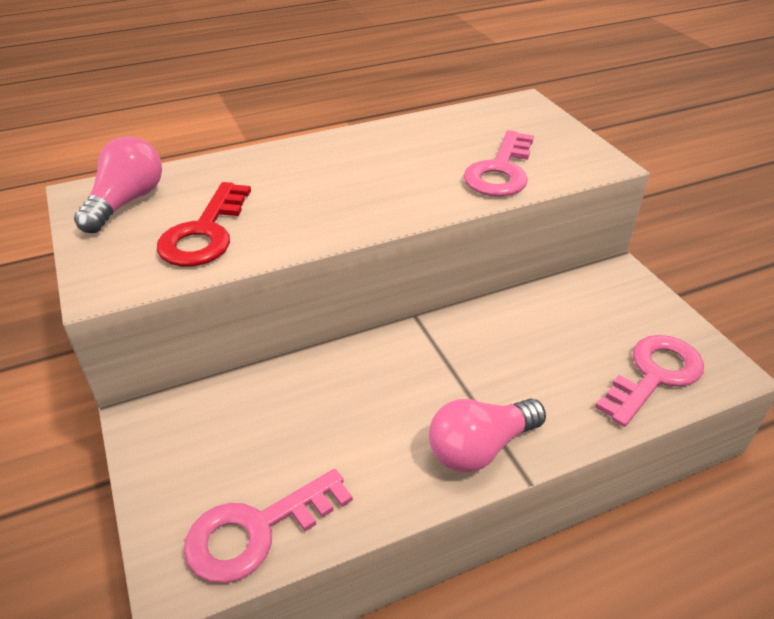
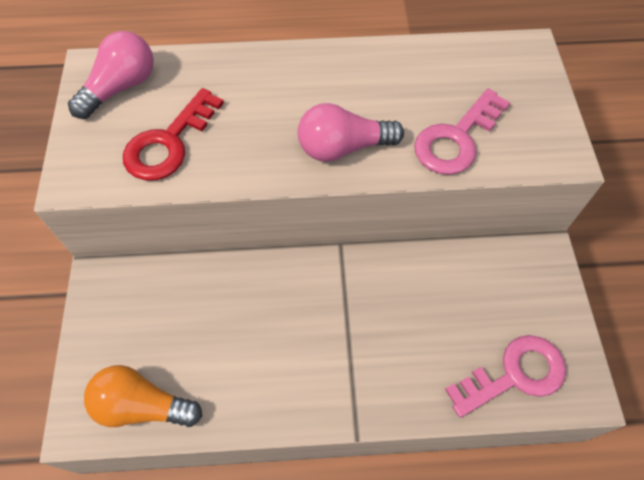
camera: 20 degrees right, 20 degrees up
pink key [184,469,353,583] -> orange light bulb [84,365,202,427]
pink light bulb [429,399,546,472] -> pink light bulb moved to [298,103,404,162]

